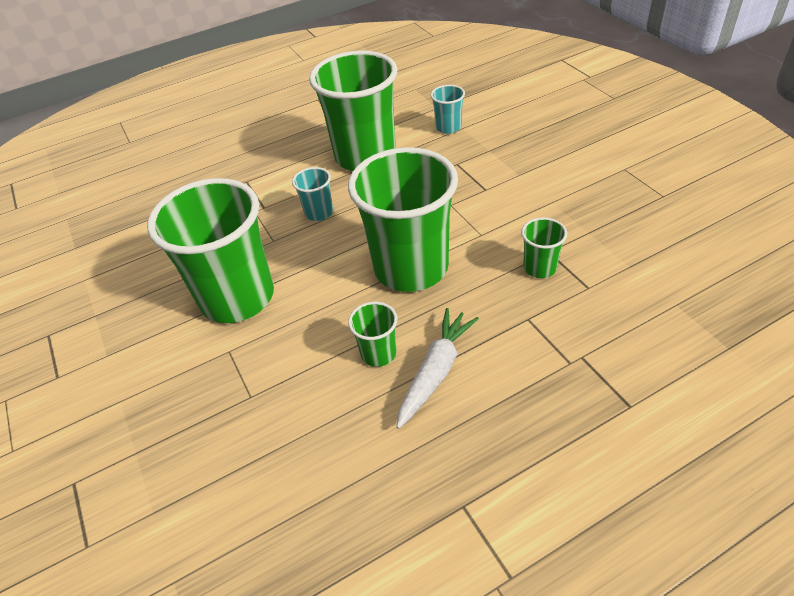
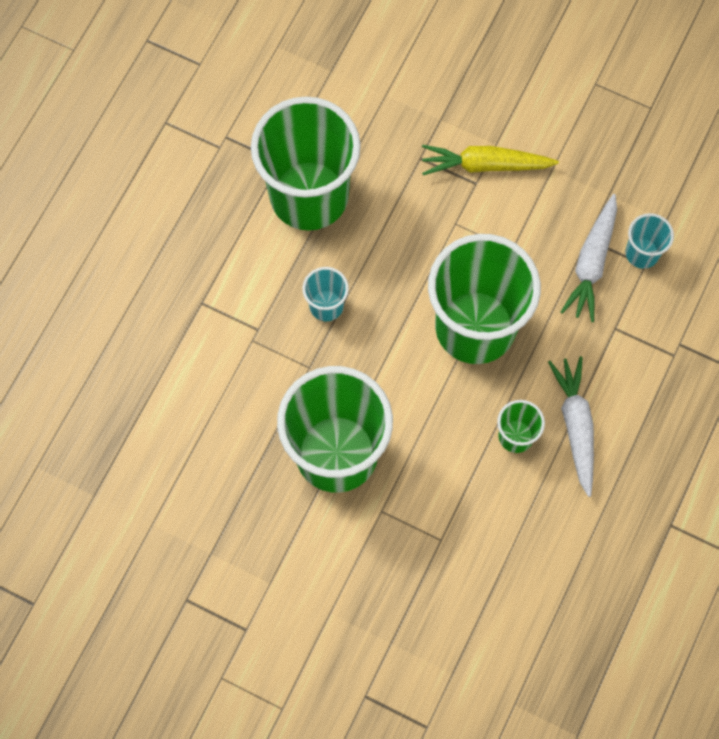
camera: 40 degrees left, 25 degrees up
turquoise cup [431,85,465,134] -> turquoise cup moved to [626,213,674,269]
green cup [521,217,567,278] -> white carrot [561,194,617,322]
none -> yellow carrot [422,145,559,175]

